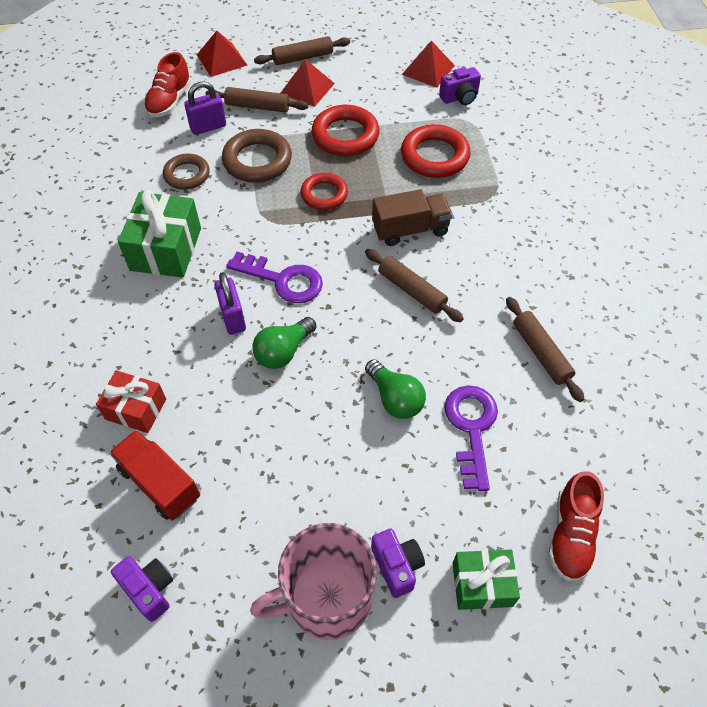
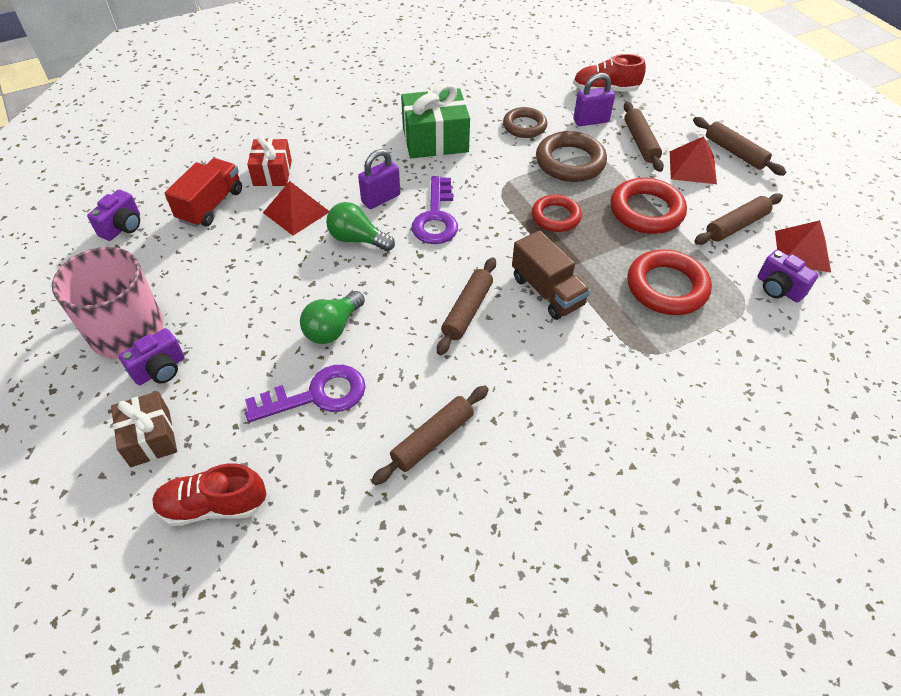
camera: 70 degrees right, 5 degrees down
purple padlock [184,81,226,135] -> purple padlock turned 60 degrees counterclockwise [573,73,615,126]
red pyramid [197,31,247,77] -> red pyramid moved to [263,181,329,236]
green gift [452,549,520,610] -> brown gift [111,391,177,467]
none -> brown rolling pin [694,193,783,245]

